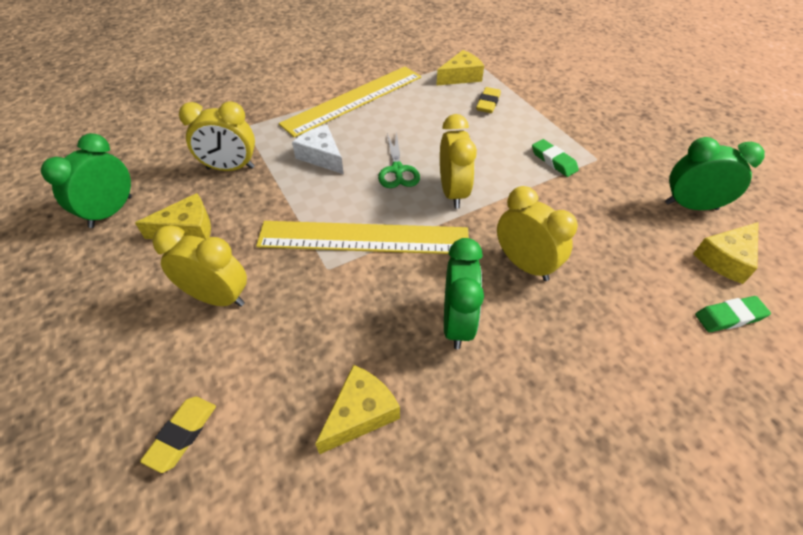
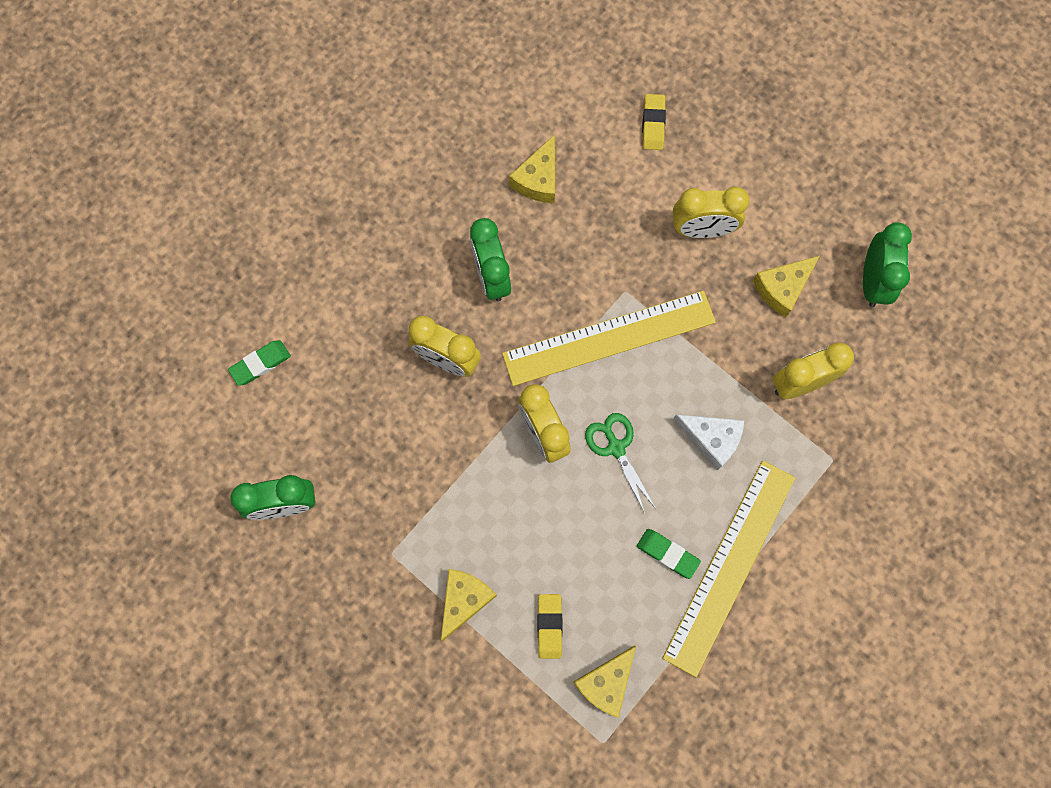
camera: 160 degrees right, 25 degrees up
green eraser [532,139,579,177] -> green eraser moved to [637,529,701,579]
yellow cheese [693,222,759,284] -> yellow cheese moved to [441,569,497,641]

